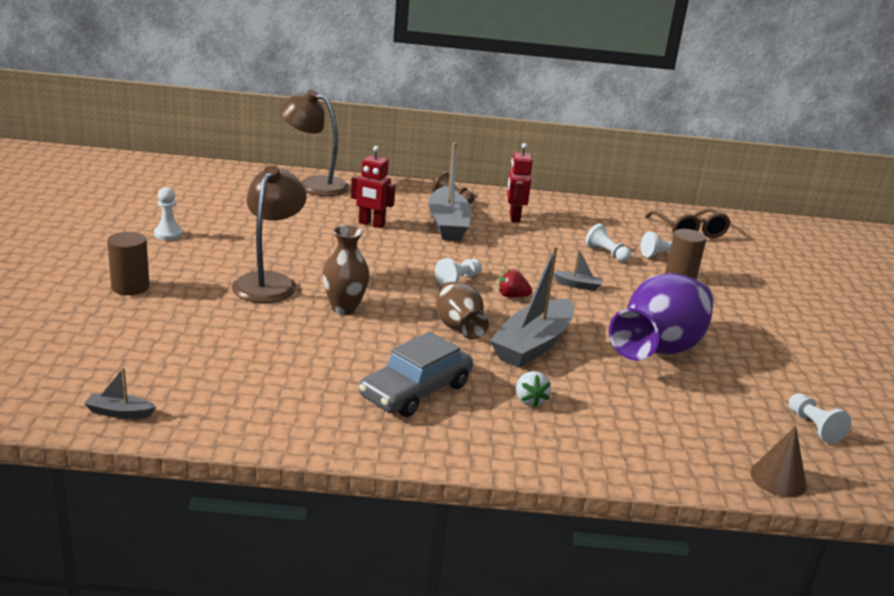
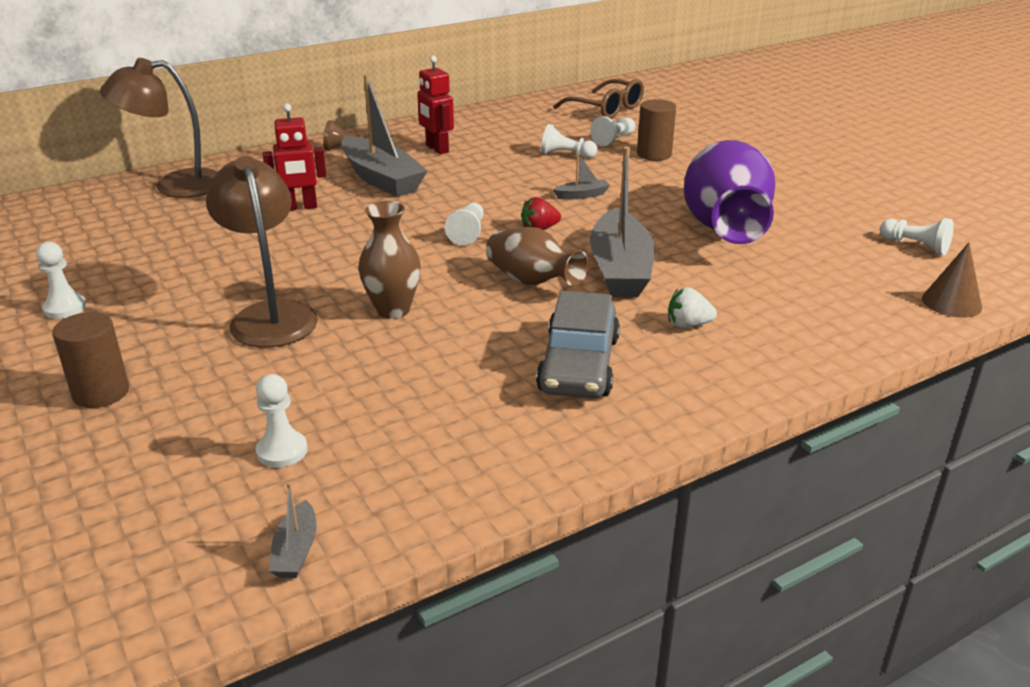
camera: 30 degrees left, 5 degrees up
grey boat [84,367,156,419] -> grey boat turned 60 degrees counterclockwise [269,482,317,578]
white strawberry [516,371,551,407] -> white strawberry turned 135 degrees clockwise [668,287,717,328]
none -> white pawn [256,374,307,467]

